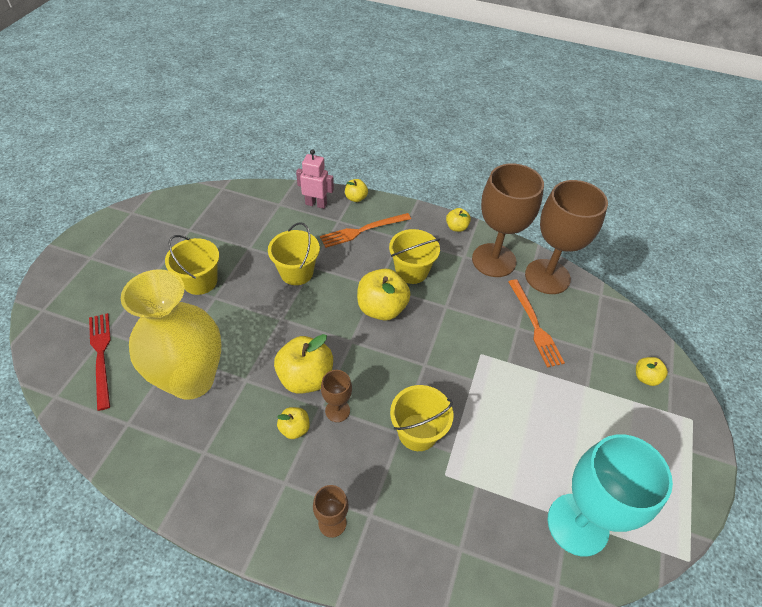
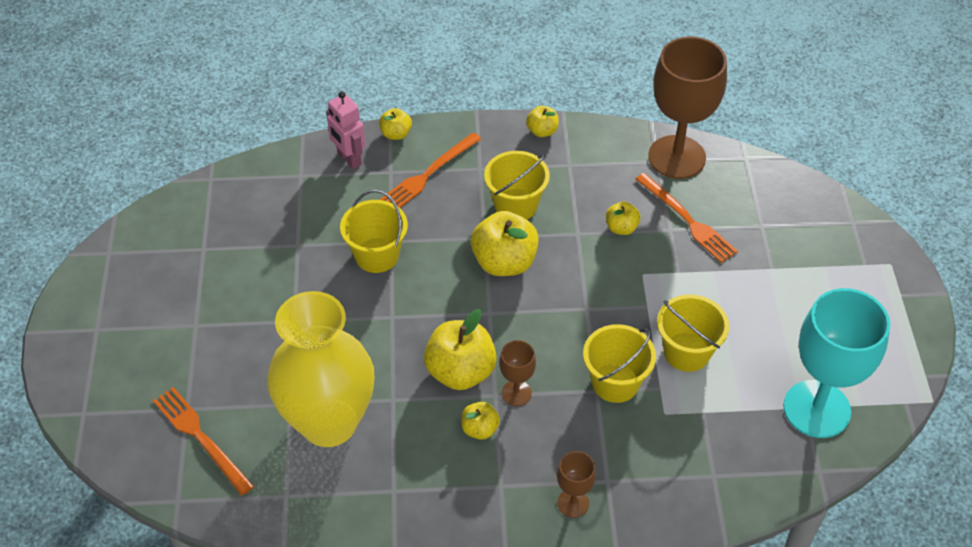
camera: 20 degrees left, 0 degrees up
red fork [89,313,111,411] -> orange fork [153,387,254,496]
yellow bucket [165,235,219,295] -> yellow bucket moved to [657,295,729,372]
pink robot [296,149,334,209] -> pink robot turned 120 degrees counterclockwise [326,91,366,169]
brown goblet [472,163,544,277] -> none
yellow apple [636,357,668,386] -> yellow apple moved to [606,202,640,235]

